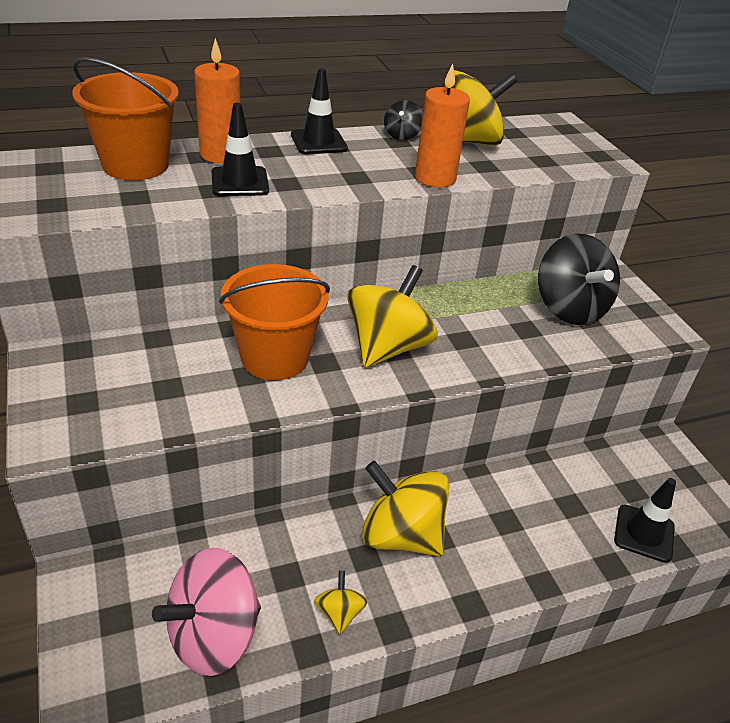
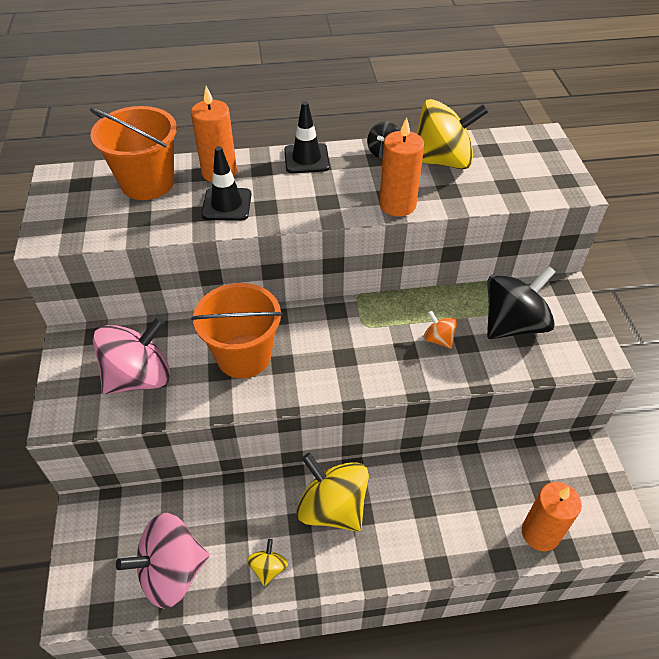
camera: 15 degrees right, 10 degrees up
yellow spinning top [347,265,438,368] -> none
black spinning top [538,234,620,325] -> black spinning top turned 120 degrees counterclockwise [487,266,556,339]
black traffic cone [614,478,676,563] -> orange candle [522,482,582,551]
none -> pink spinning top [93,317,171,394]
none -> orange spinning top [423,311,458,349]

